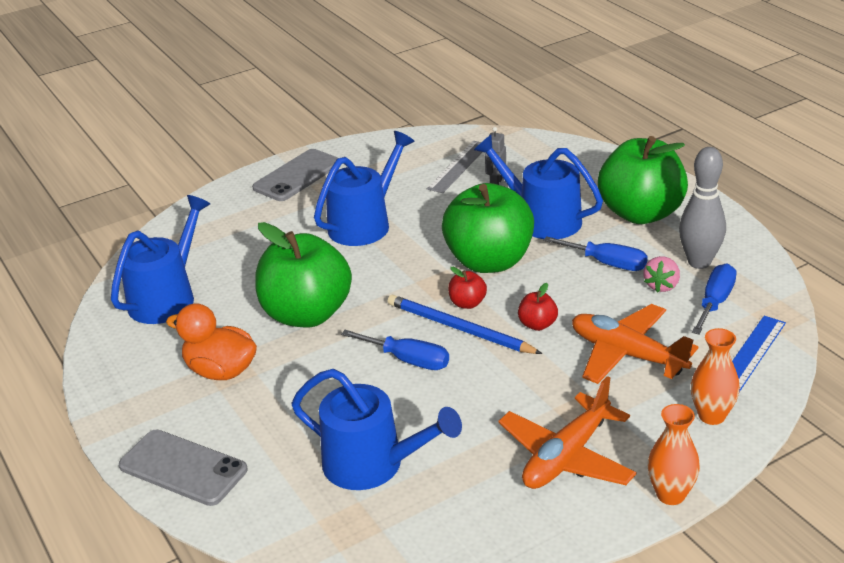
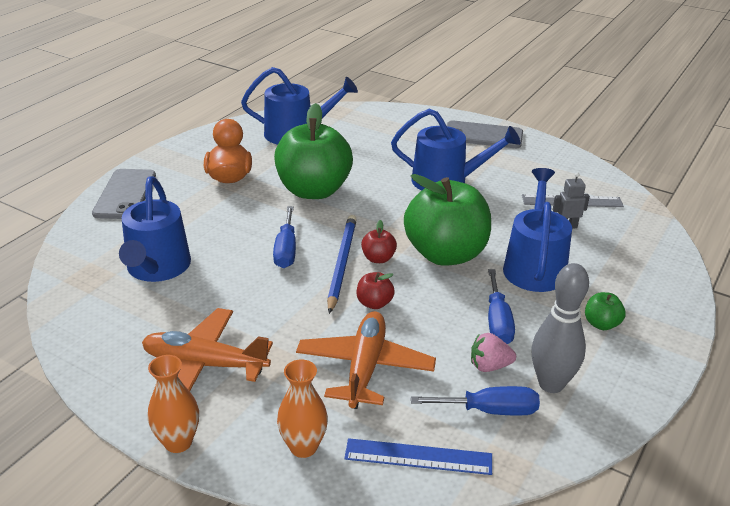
camera: 60 degrees right, 0 degrees up
green apple [598,136,688,224] -> green apple [585,292,626,330], size x0.41

